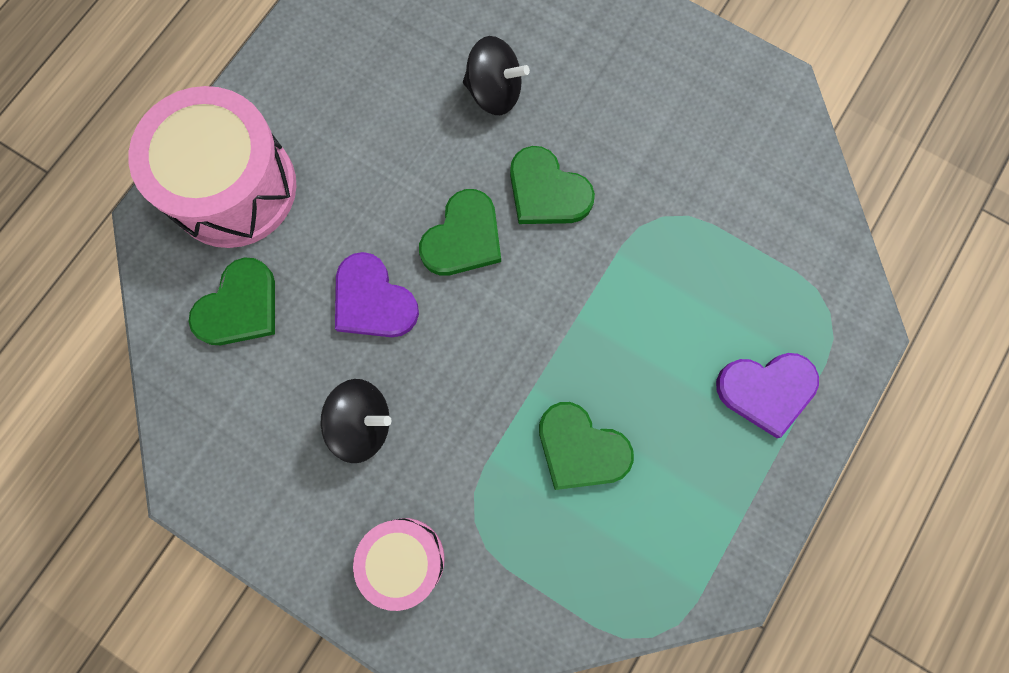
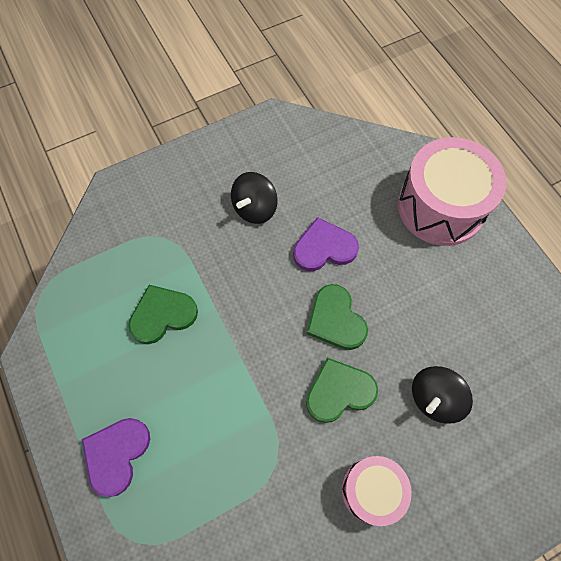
camera: 120 degrees right, 10 degrees down
green heart [188,257,275,345] -> none
pink drum [353,518,445,611] -> pink drum moved to [342,456,412,526]

